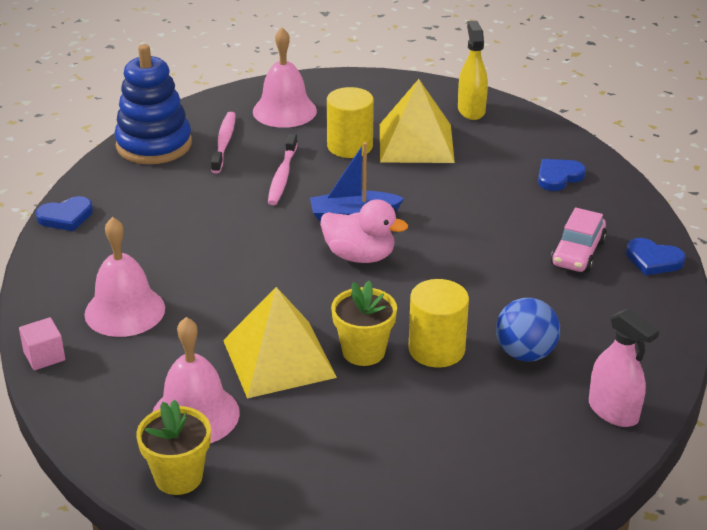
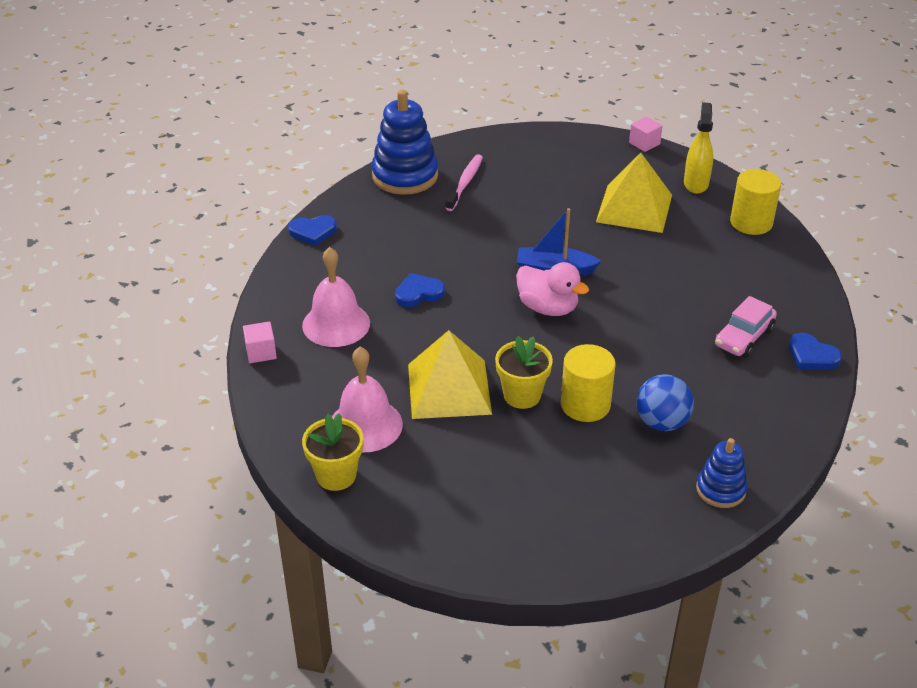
camera: 15 degrees right, 5 degrees up
pink bell [253,28,317,128] -> none
pink toothbrush [268,134,298,205] -> none
yellow cylinder [327,87,374,158] -> yellow cylinder moved to [730,169,781,235]
blue heart [538,159,586,191] -> blue heart moved to [395,273,445,307]
pink spray bottle [589,308,659,427] -> blue stacking toy [696,438,748,508]
none -> pink cube [629,117,663,152]

